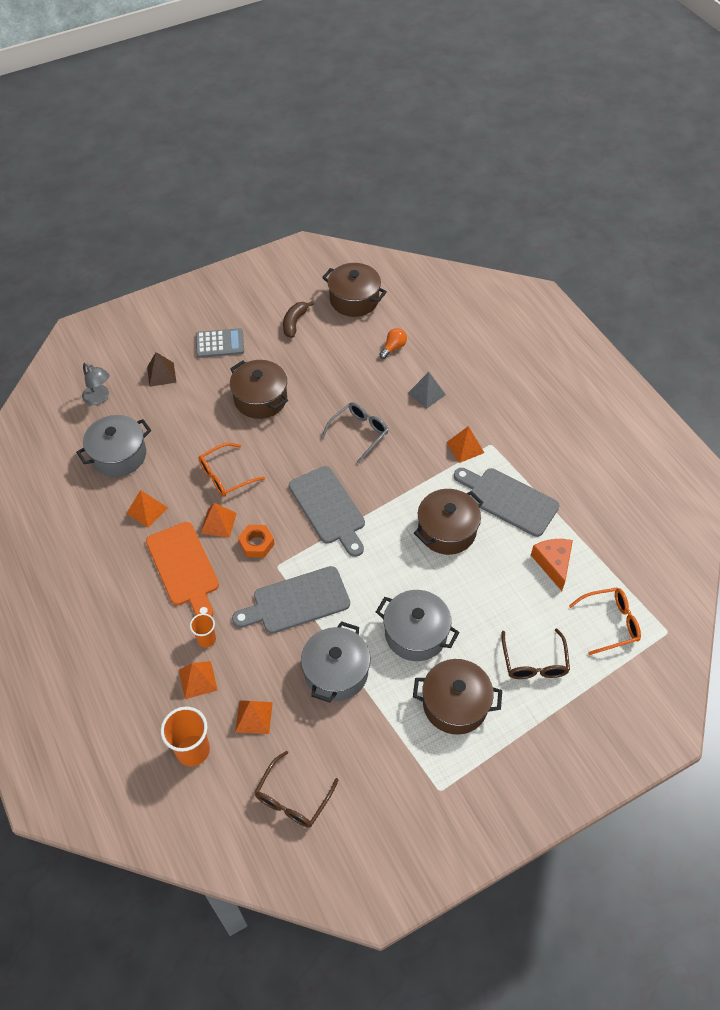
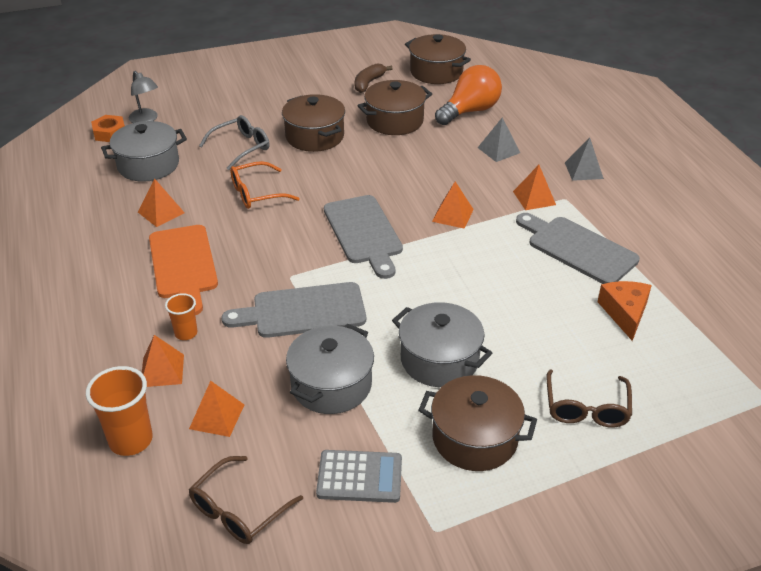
camera: 10 degrees right, 15 degrees down
brown pyramid [147,352,176,387] -> none
grey calculator [196,328,244,358] -> grey calculator moved to [316,450,402,503]
orange pyramid [201,503,237,538] -> orange pyramid moved to [432,181,474,229]
orange nut [238,525,275,558] -> orange nut moved to [91,115,125,142]
grey glasses [321,402,389,464] -> grey glasses moved to [199,115,269,170]
orange light bulb [379,328,407,359] -> orange light bulb [435,65,502,125], size x2.02
brown pot [414,489,483,555] -> brown pot moved to [358,80,432,135]
orange glasses [569,588,641,655] -> none
none -> grey pyramid [565,137,604,181]

